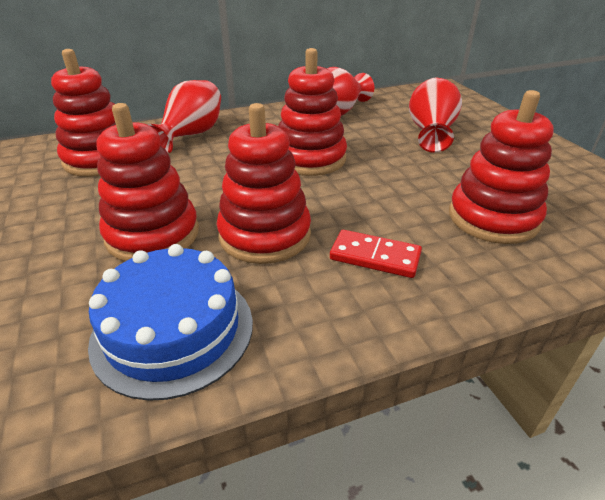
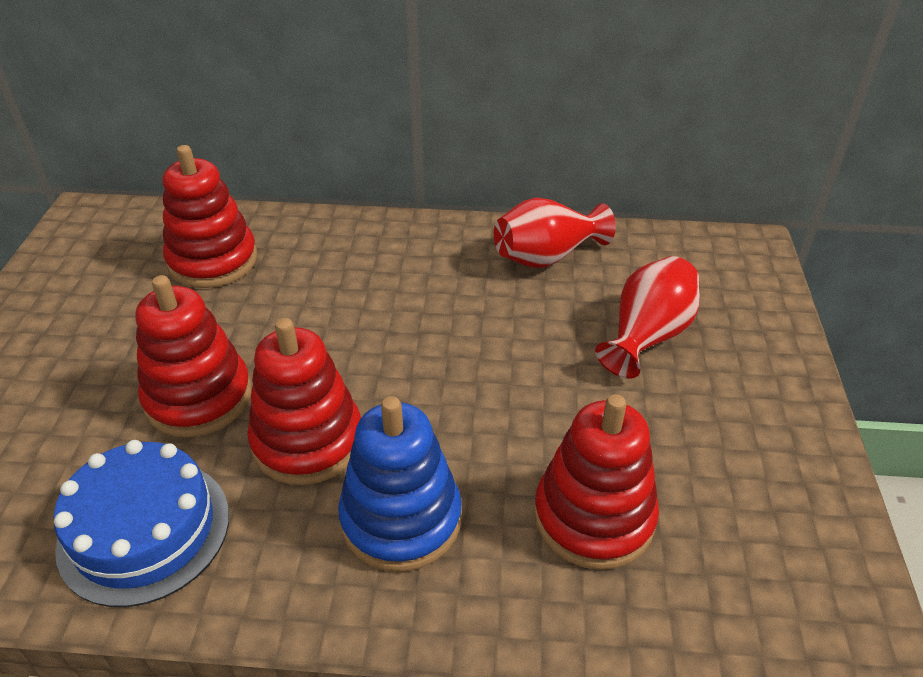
camera: 25 degrees right, 5 degrees up
red vase [147,80,221,153] -> none
red stacking toy [278,48,347,176] -> none
red domino [330,230,422,278] -> blue stacking toy [338,396,462,572]

